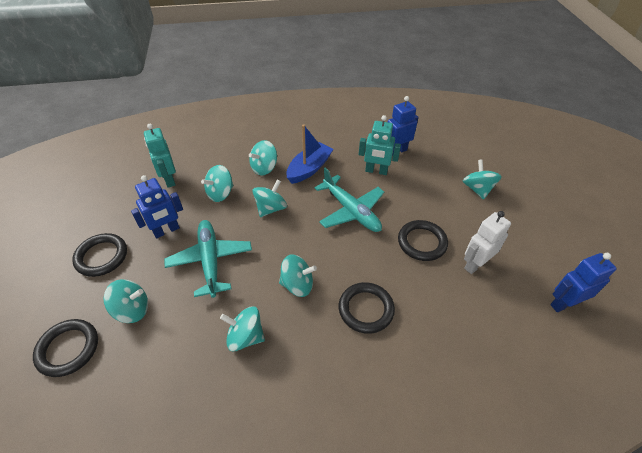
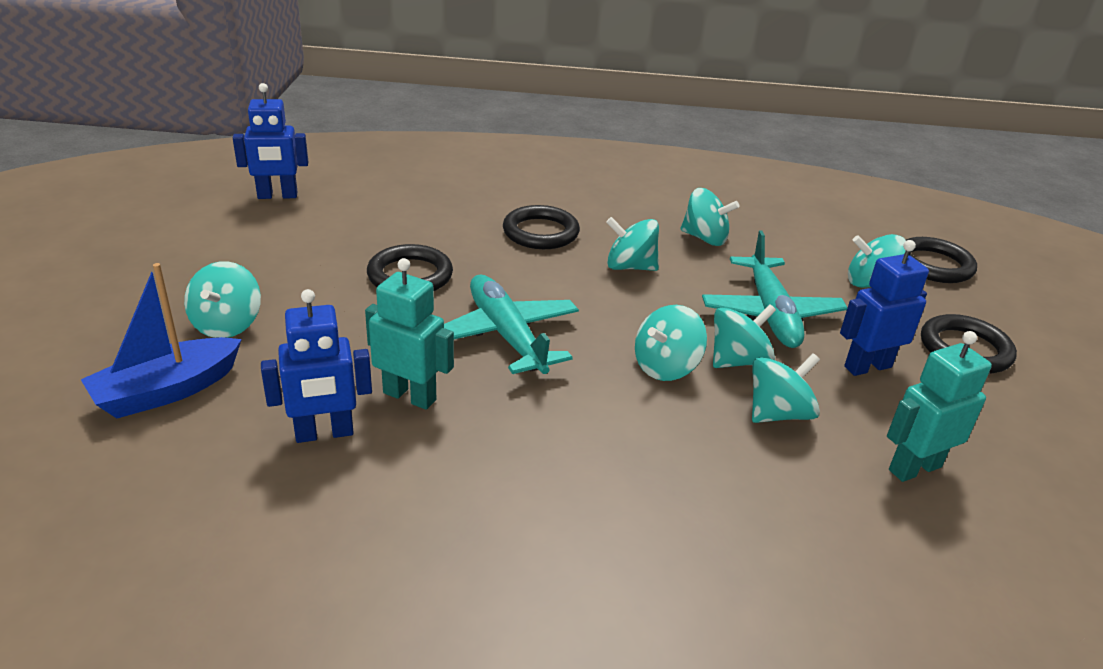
camera: 170 degrees left, 15 degrees down
turquoise robot [144,124,176,188] -> turquoise robot turned 105 degrees counterclockwise [887,331,992,482]
turquoise spinning top [249,140,277,175] -> turquoise spinning top moved to [713,304,776,368]
blue boat [286,124,334,184] -> blue boat moved to [81,263,242,418]
white robot [464,211,511,274] -> none

